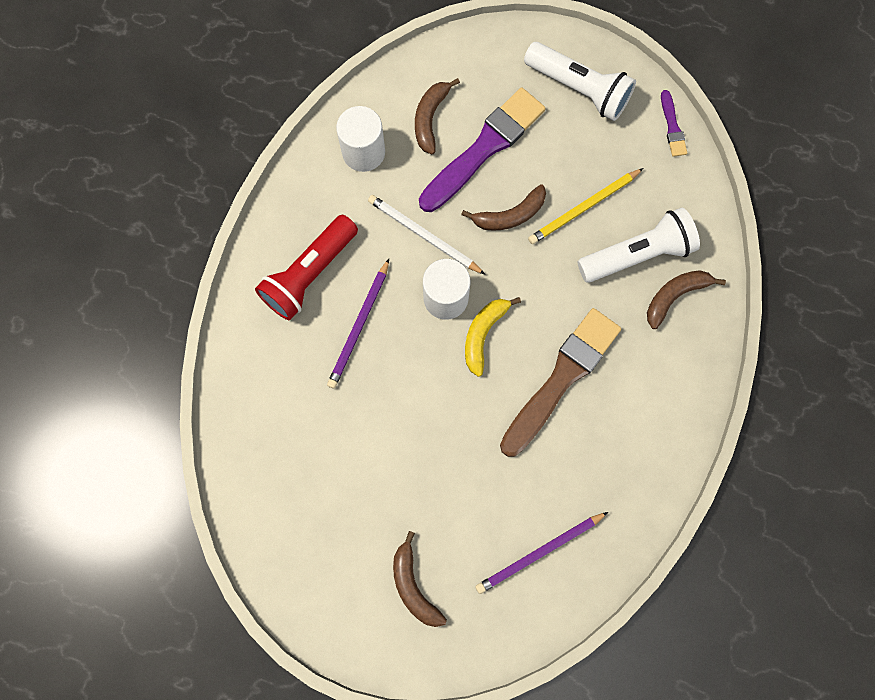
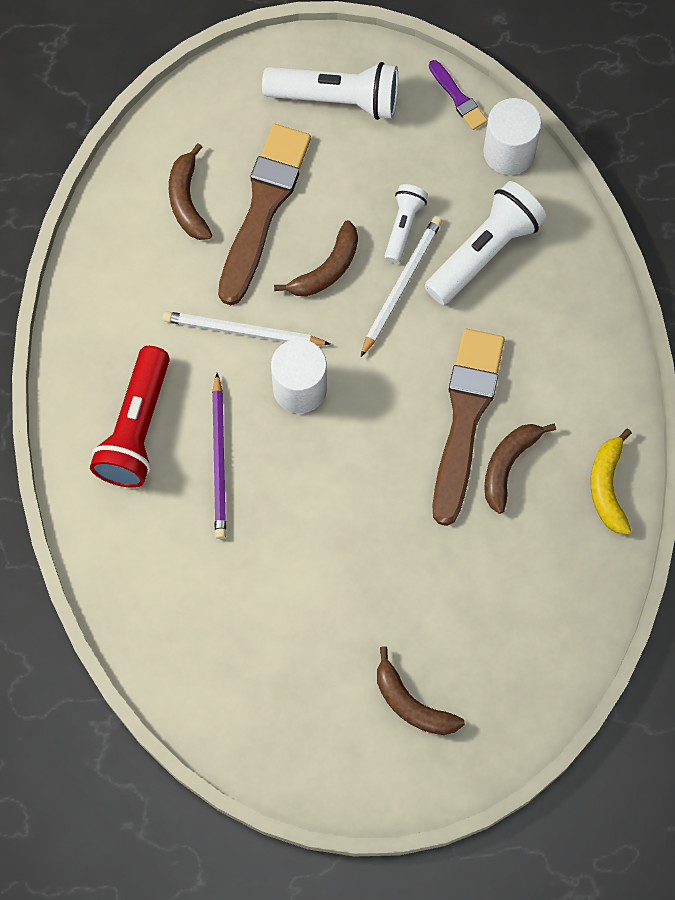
camera: 25 degrees left, 5 degrees down
white cylinder [336,106,385,172] -> white cylinder moved to [483,98,541,175]
purple brush [419,88,546,212] -> brown brush [218,124,311,305]
yellow banana [465,297,521,377] -> yellow banana moved to [591,429,632,535]
purple pencil [475,512,608,594] -> none
yellow pencil [528,168,644,244] -> white flashlight [384,184,428,263]
brown banana [647,270,726,329] -> brown banana moved to [484,424,556,514]
none -> white pencil [361,216,442,357]

